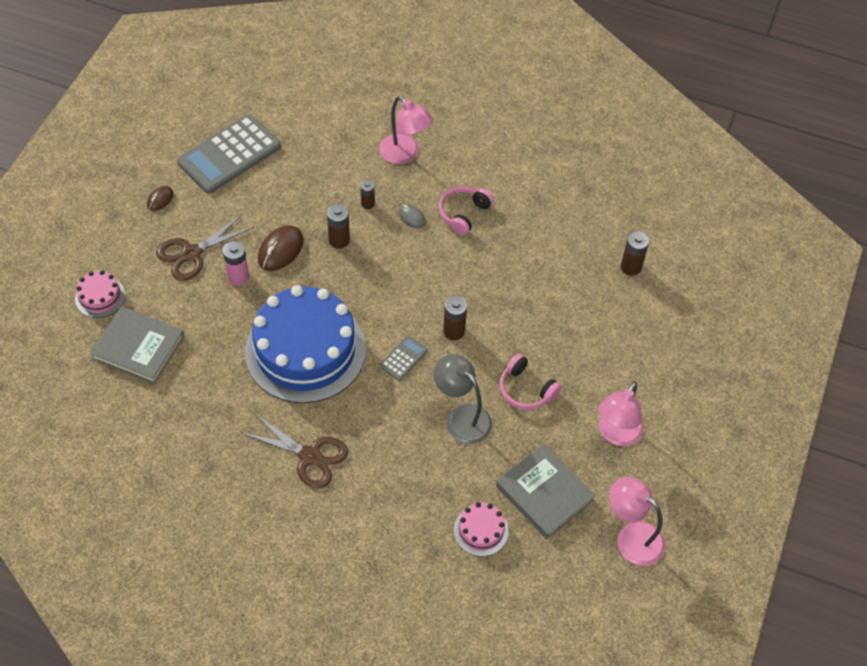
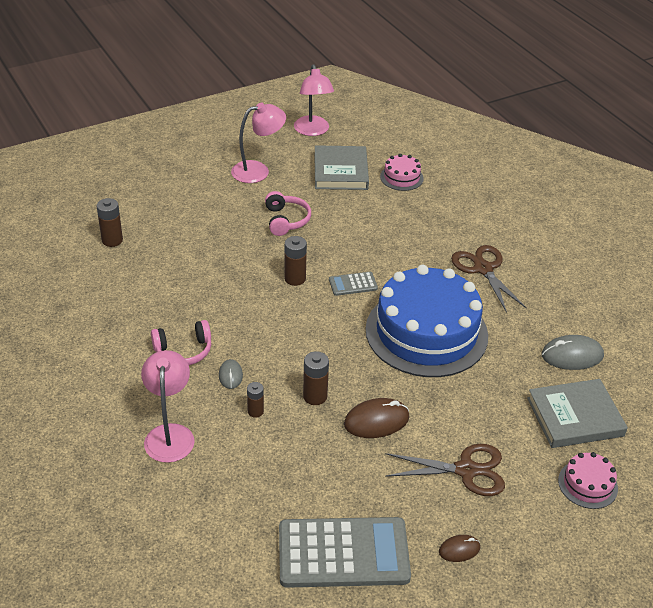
camera: 140 degrees left, 15 degrees down
grey book [90,306,185,384] -> grey book turned 75 degrees counterclockwise [527,379,628,448]
pink battery [223,241,249,286] -> none
grey lamp [434,354,492,444] -> none
none -> grey mouse [542,335,604,370]

